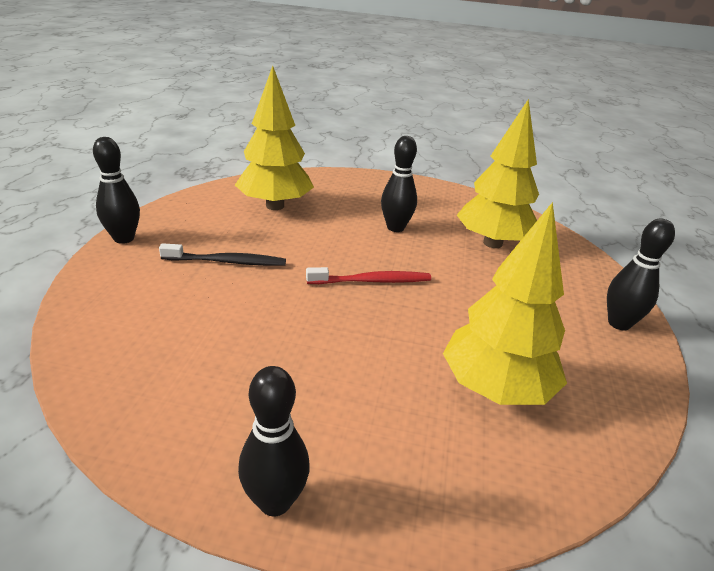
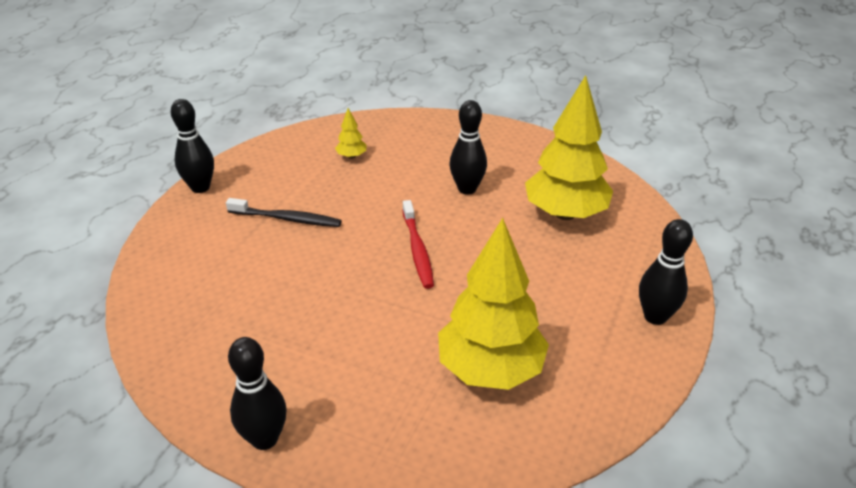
camera: 15 degrees right, 5 degrees up
yellow tree [235,66,314,210] -> yellow tree [335,108,366,159], size x0.41
red toothbrush [306,267,431,284] -> red toothbrush turned 75 degrees clockwise [402,200,434,289]

